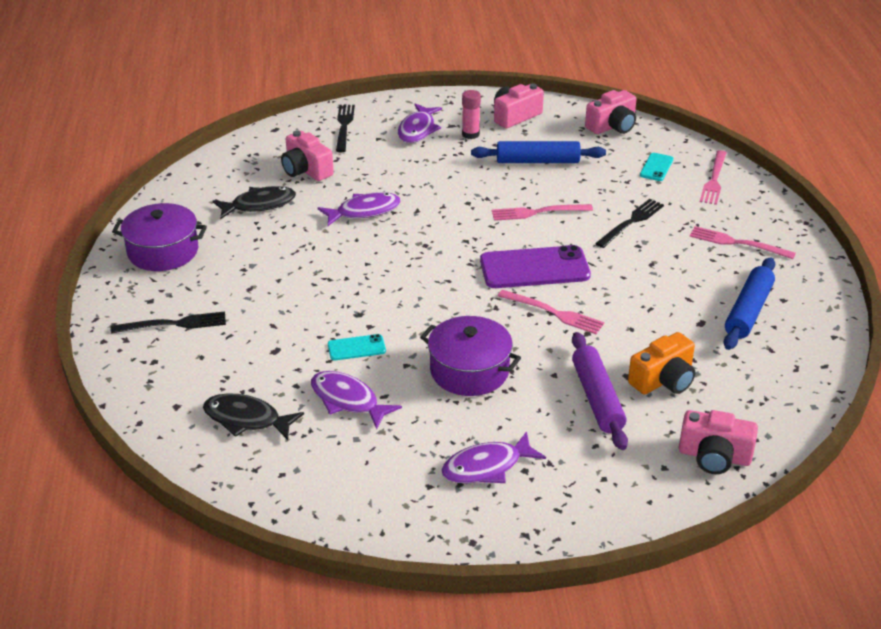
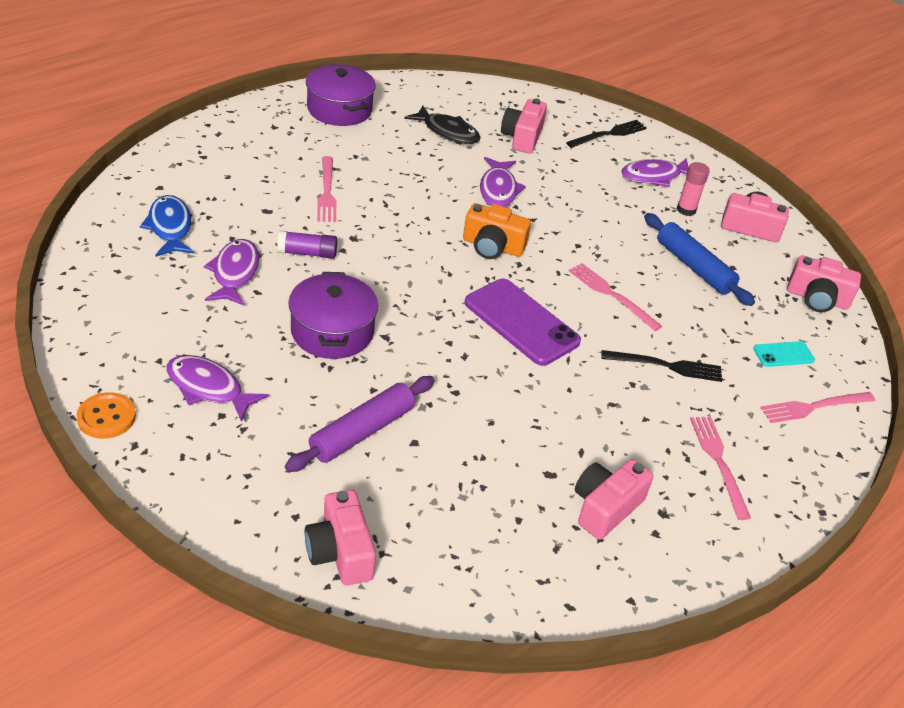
camera: 50 degrees right, 5 degrees up
black fork [111,312,226,334] -> none
black fish [203,393,304,440] -> blue fish [140,195,194,257]
purple fish [318,192,401,226] -> purple fish turned 60 degrees clockwise [480,157,526,207]
turquoise phone [328,334,386,360] -> purple glue stick [277,231,337,259]
pink fork [498,290,604,334] -> pink fork moved to [317,156,336,222]
orange camera [628,332,695,394] -> orange camera moved to [463,203,531,259]
blue rolling pin [723,257,775,350] -> pink camera [575,459,654,540]
none -> orange button [76,392,136,439]

